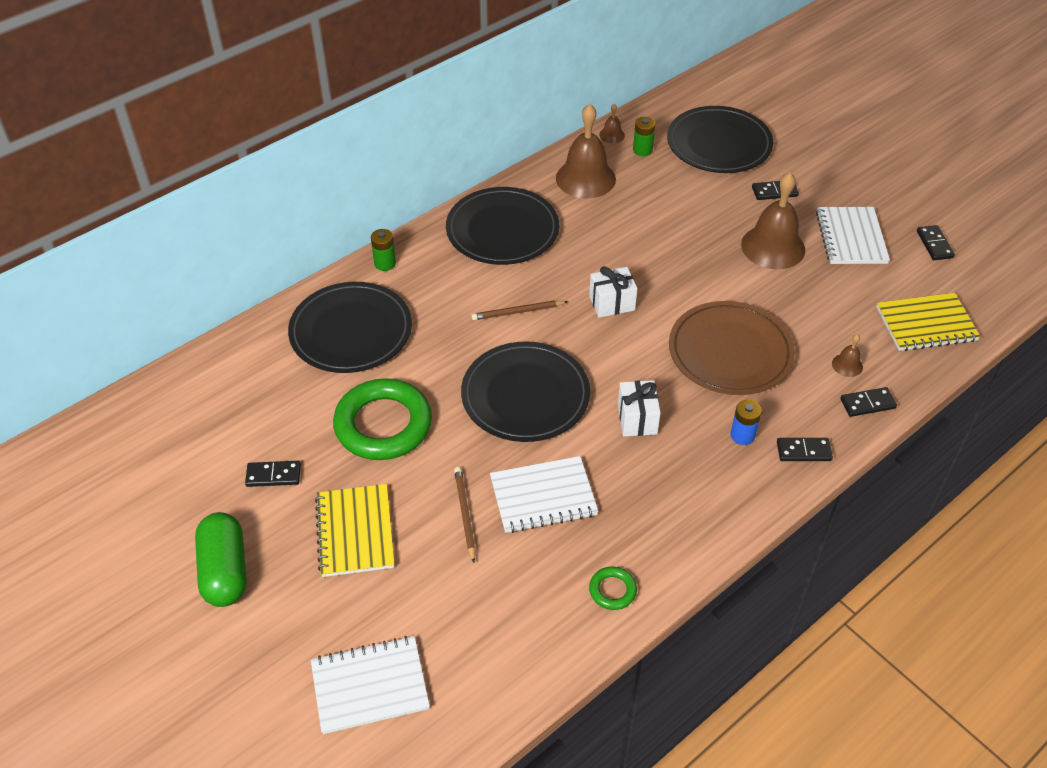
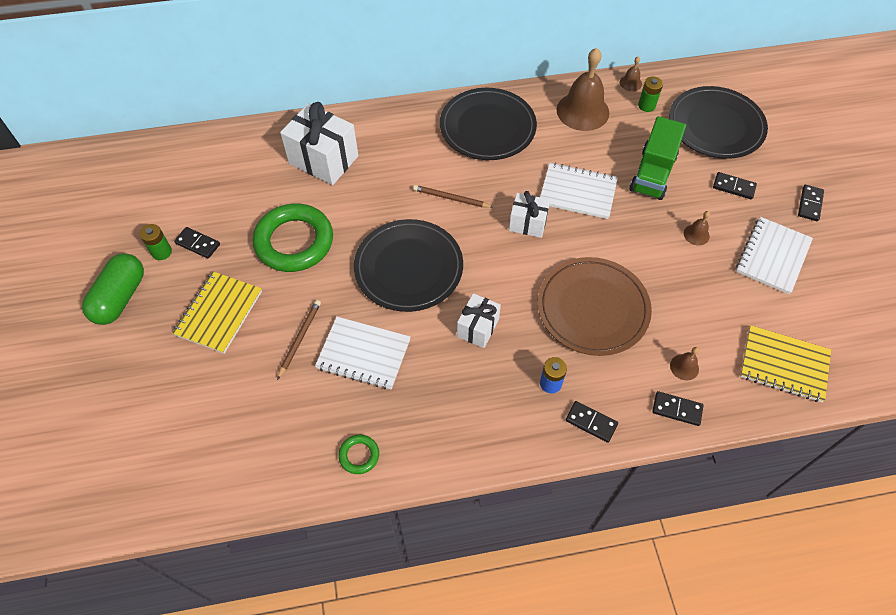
camera: 30 degrees right, 10 degrees up
black plate [288,282,412,373] -> white gift [280,102,359,185]
white notebook [311,636,430,734] -> white notebook moved to [540,162,618,219]
green battery [371,229,396,271] -> green battery moved to [140,224,172,260]
brown bell [741,172,805,269] -> brown bell [684,211,710,245], size x0.44
black domino [917,225,955,260] -> black domino moved to [798,185,824,221]
none -> green truck [629,116,686,200]

